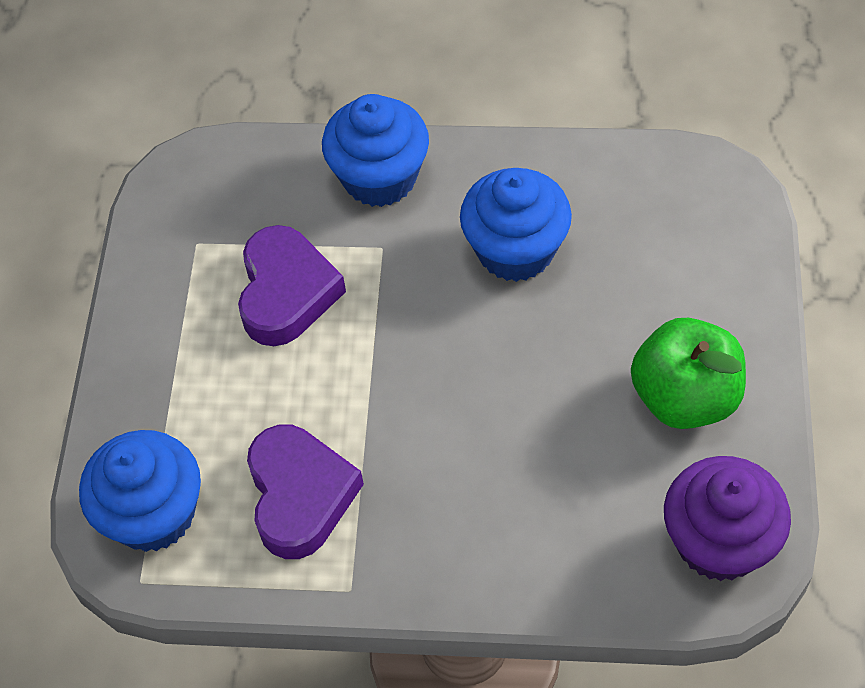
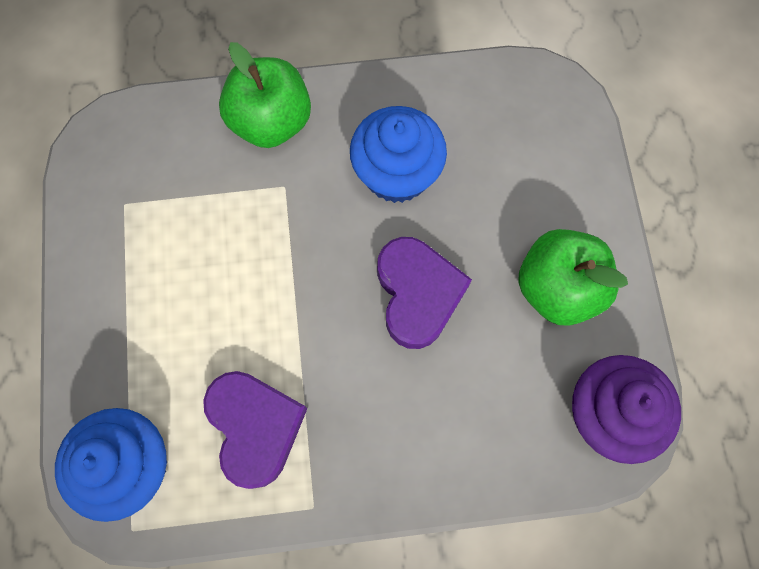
camera: 15 degrees left, 15 degrees up
purple heart [238,225,346,346] -> purple heart moved to [377,237,472,349]
blue cupcake [322,94,429,207] -> green apple [219,42,311,148]

